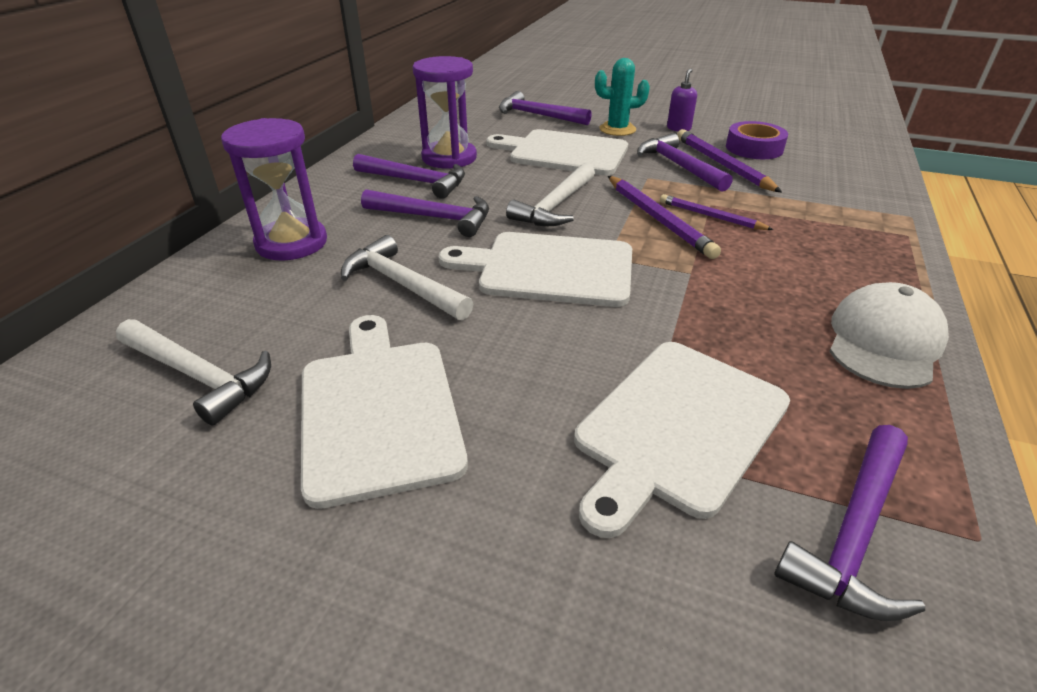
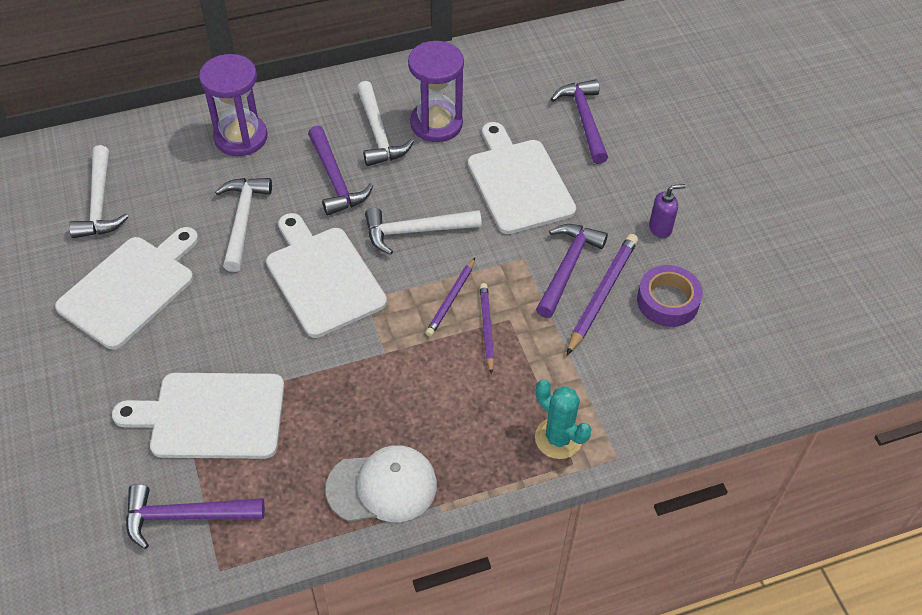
camera: 50 degrees right, 15 degrees up
purple hammer [353,154,465,199] -> white hammer [357,81,414,166]
turquoise cactus [595,58,650,136] -> turquoise cactus moved to [535,380,592,459]
purple pencil [608,176,721,259] -> purple pencil [425,258,475,337], size x0.64

